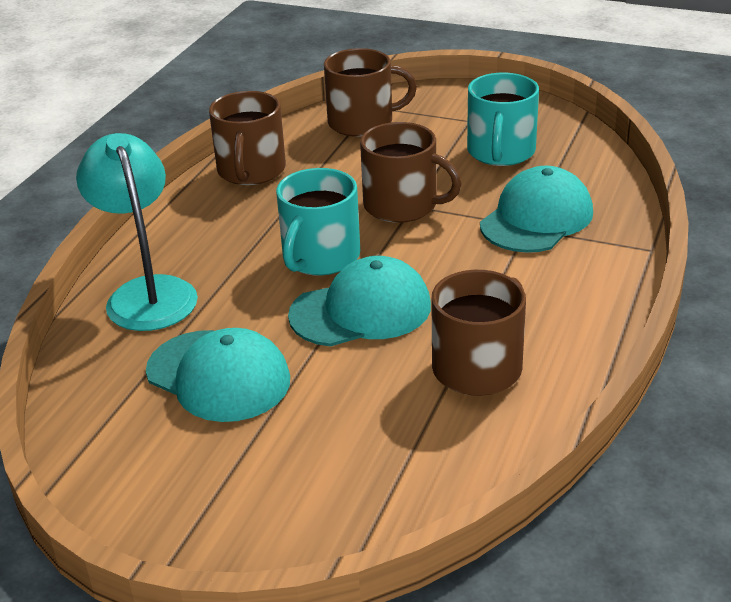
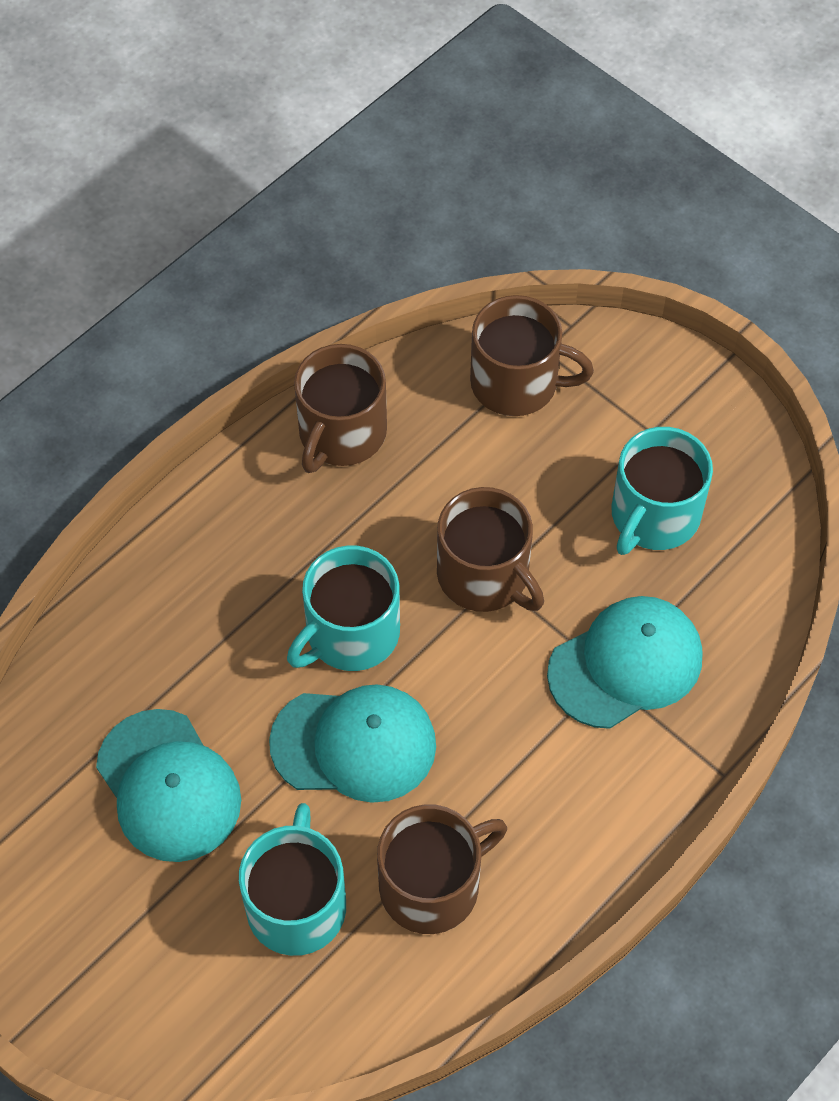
camera: 20 degrees right, 25 degrees up
turquoise lamp [76,133,198,331] -> none
none -> turquoise mug [239,803,346,956]

